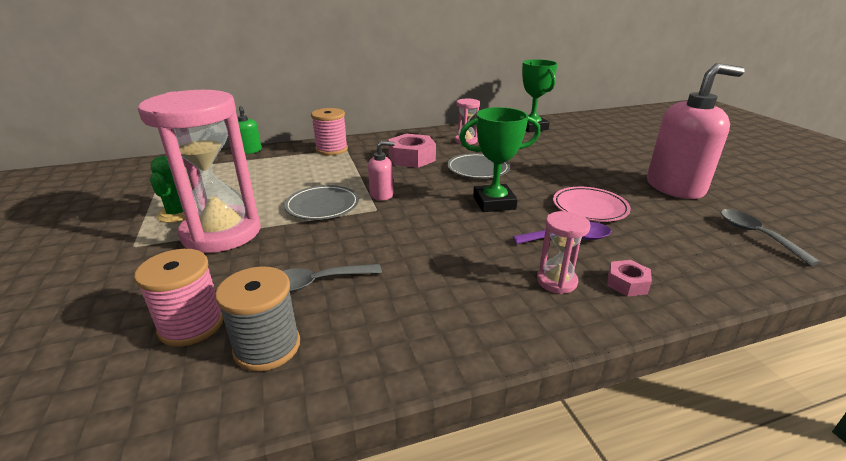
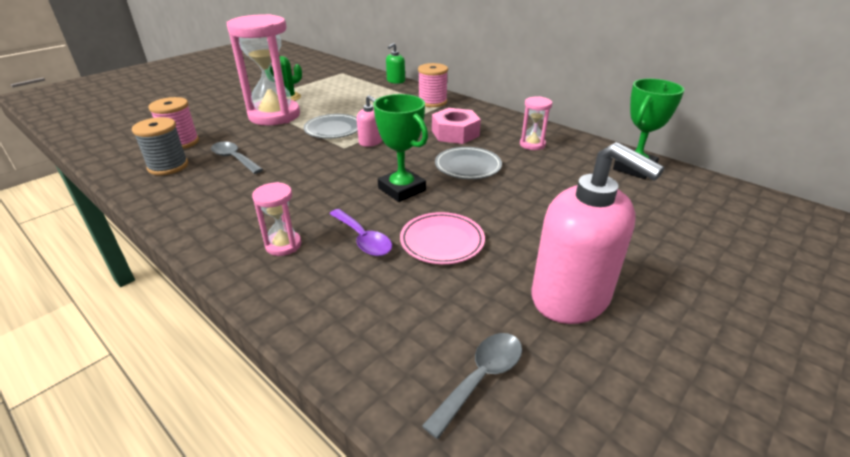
camera: 60 degrees right, 5 degrees up
pink nut [607,260,652,297] -> none

